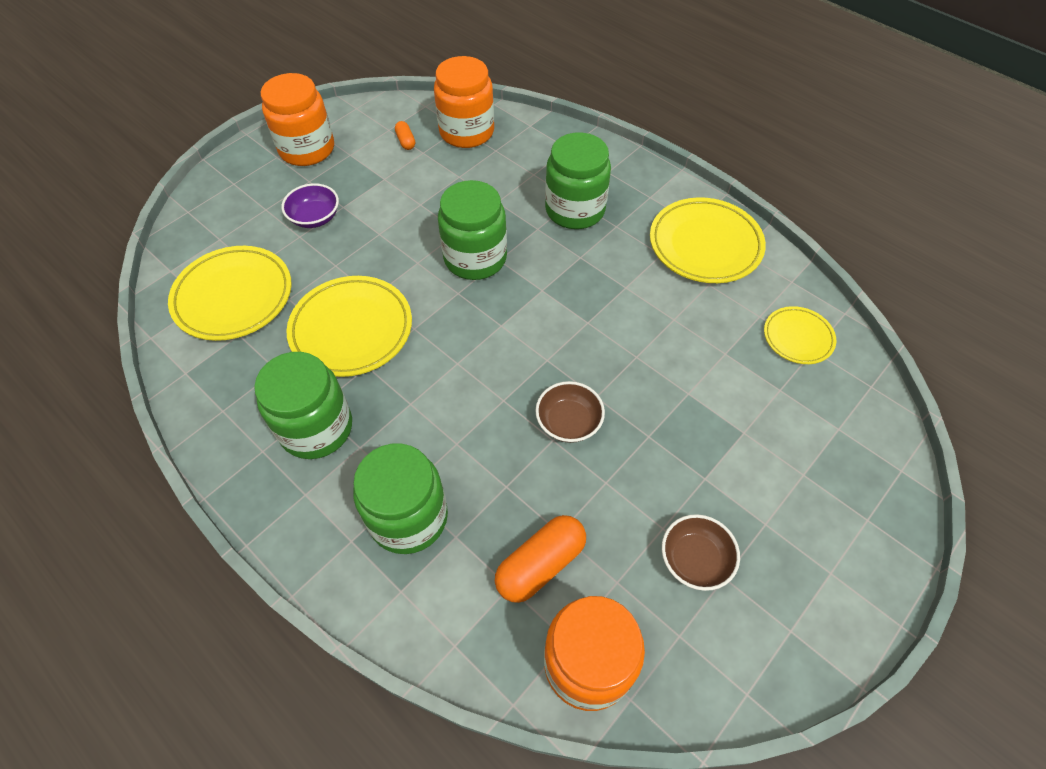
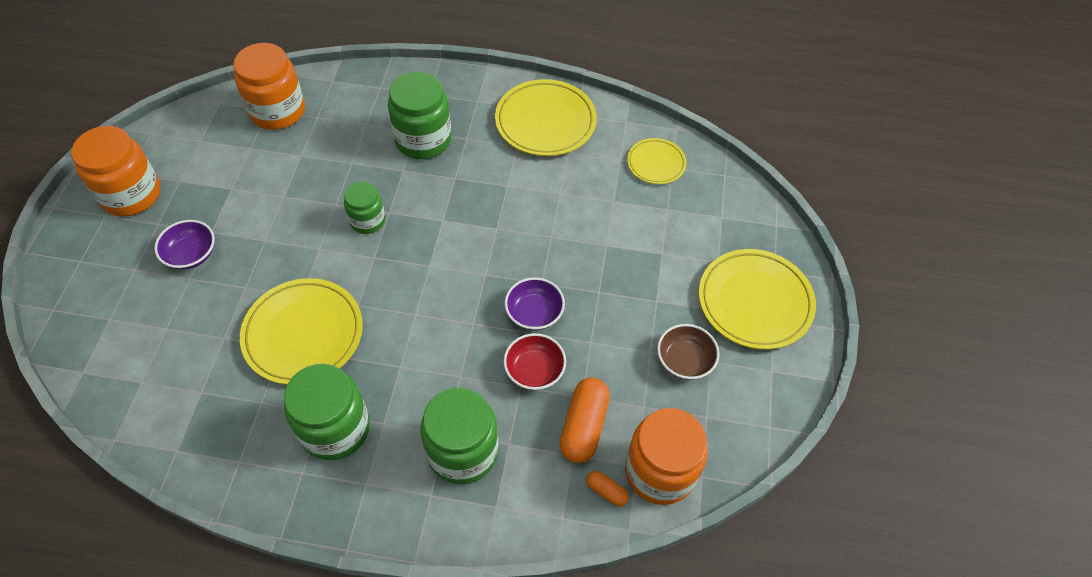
camera: 35 degrees left, 0 degrees up
yellow plate [168,246,292,341] -> yellow plate moved to [699,249,816,350]
orange capsule [395,121,415,150] -> orange capsule moved to [586,471,629,507]
green jar [438,180,507,280] -> green jar [344,182,385,234], size x0.59
brown bowl [535,381,605,443] -> purple bowl [505,277,565,330]
none -> red bowl [503,333,566,390]

